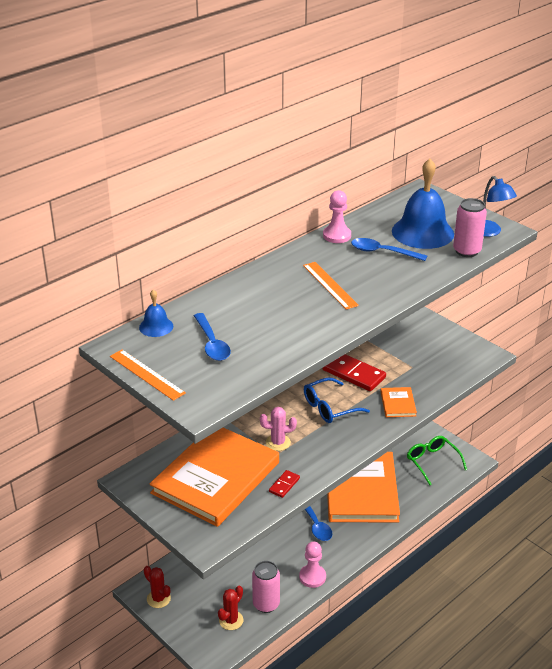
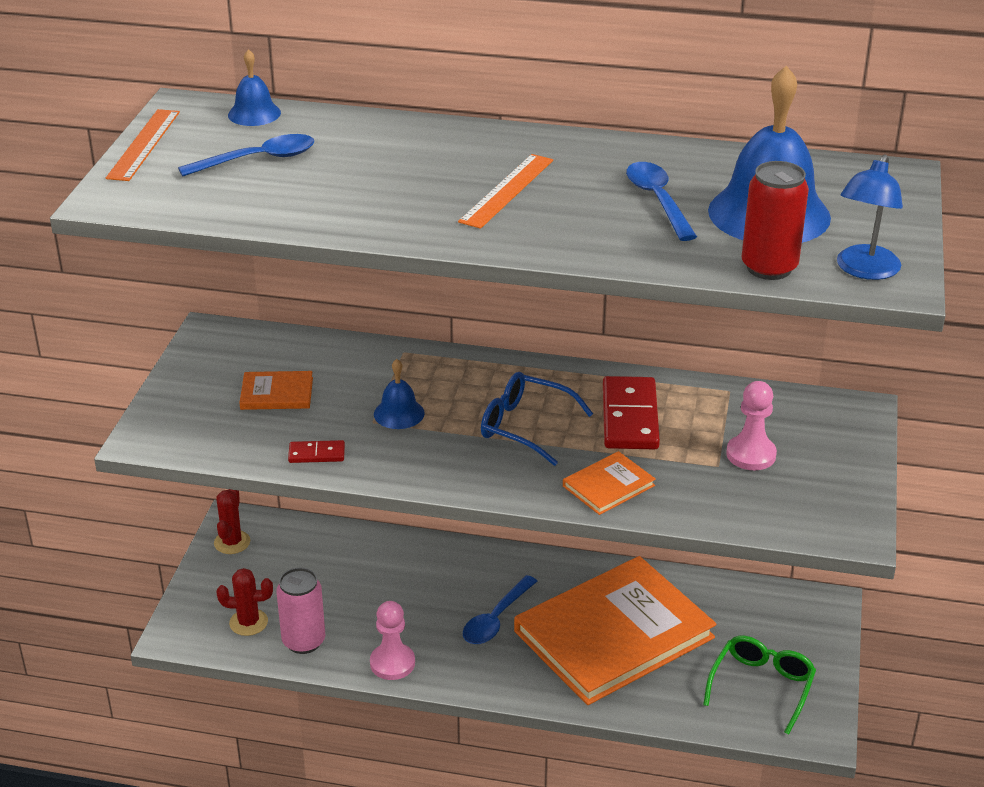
camera: 55 degrees right, 0 degrees up
orange book [149,428,279,527] -> orange book [239,371,313,410], size x0.40
blue spoon [194,313,231,361] -> blue spoon turned 150 degrees counterclockwise [178,134,314,176]
pink cactus [260,407,297,451] -> blue bell [374,359,425,429]
pink pawn [323,190,351,243] -> pink pawn moved to [726,381,777,470]
pink can [453,198,487,257] -> red can [742,161,809,280]

